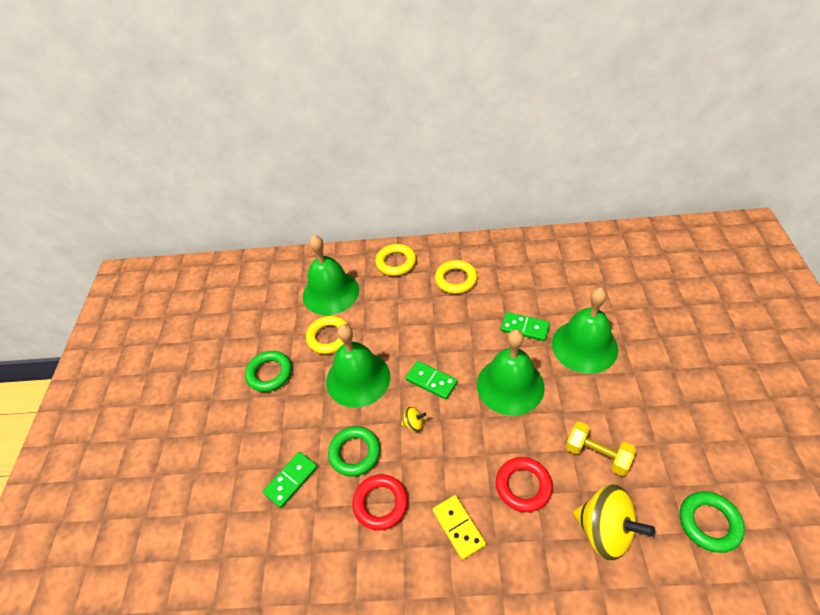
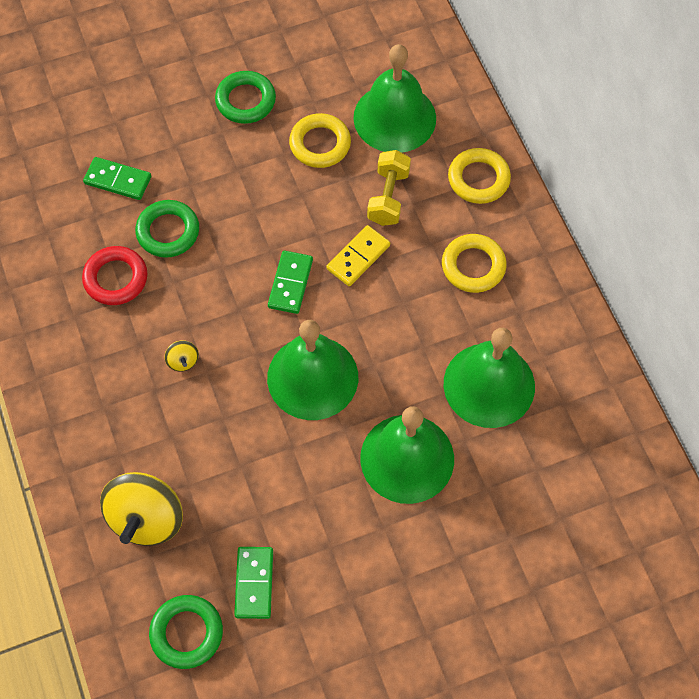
camera: 65 degrees right, 15 degrees up
green bell [326,324,390,408] -> green bell moved to [444,328,535,428]
yellow spinning top [401,407,426,432] -> yellow spinning top moved to [165,340,199,372]
yellow domino [433,495,486,560] -> yellow domino moved to [326,225,390,286]
red ring [496,457,553,512] -> none
green domino [501,312,550,341] -> green domino moved to [234,547,273,619]
yellow dumbbell [566,421,636,476] -> yellow dumbbell moved to [367,150,411,226]

